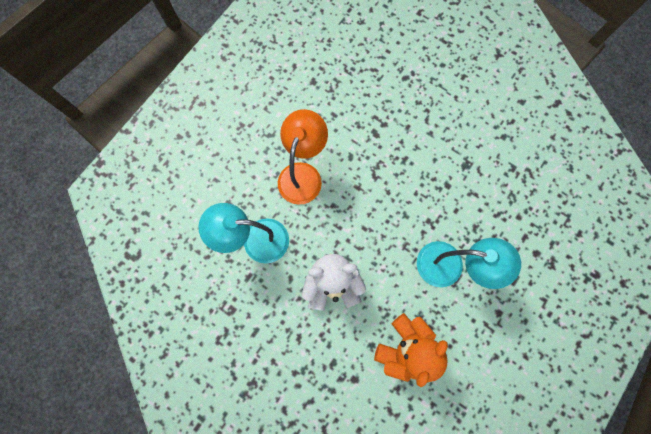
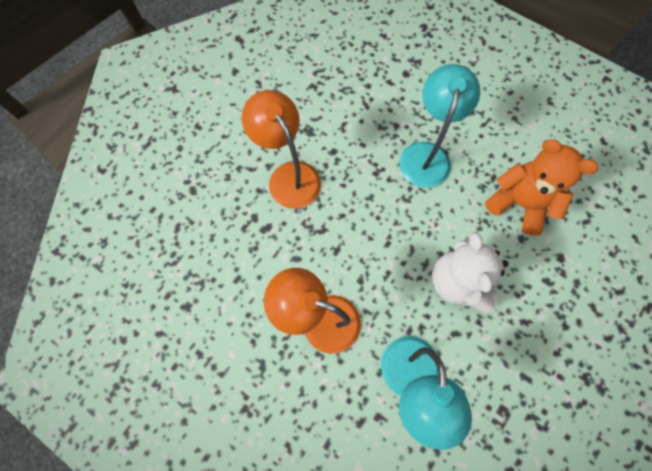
camera: 90 degrees left, 5 degrees down
none -> orange lamp [242,90,321,209]

